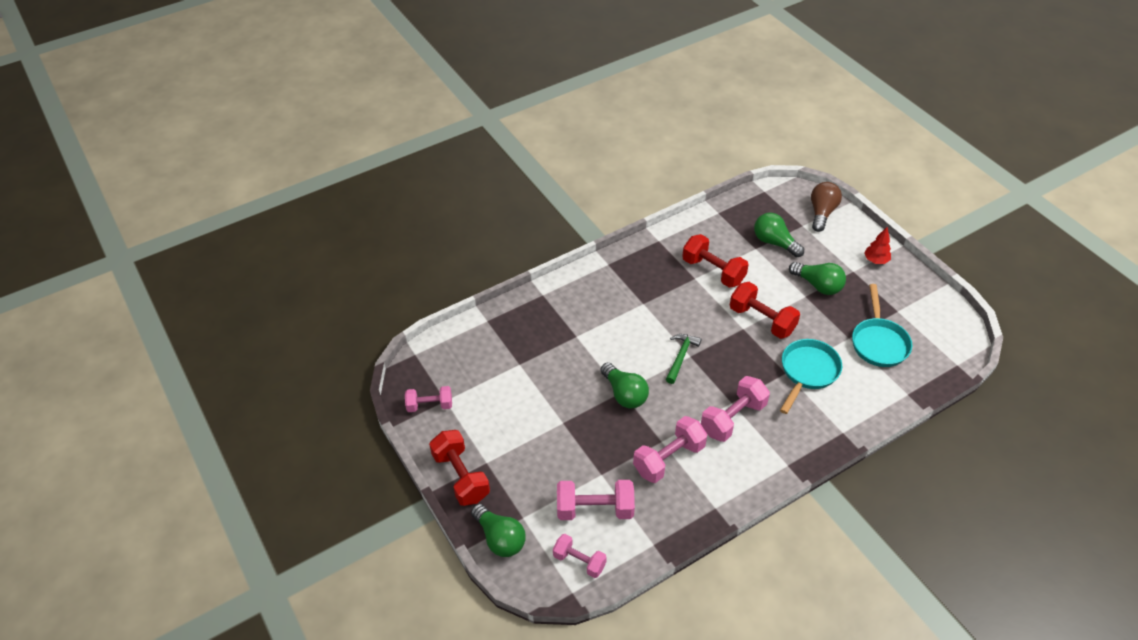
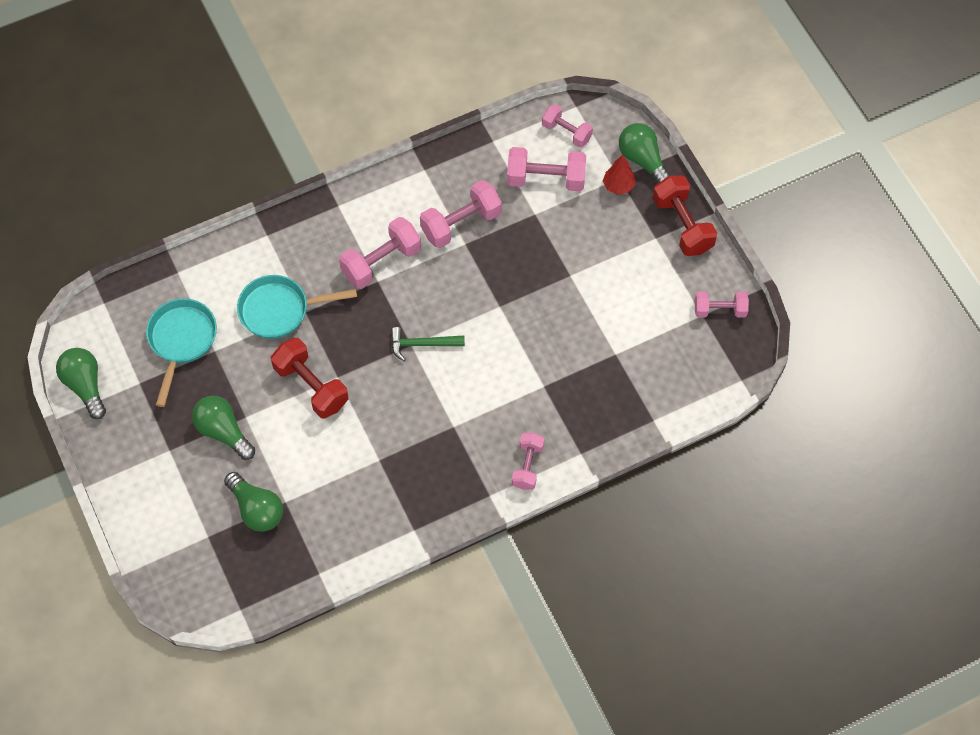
camera: 175 degrees left, 15 degrees up
green light bulb [601,363,649,408] -> green light bulb moved to [56,348,106,419]
green hammer [666,334,701,384] -> green hammer turned 60 degrees clockwise [391,327,465,361]
red dumbbell [682,234,749,288] -> none
turquoise pan [780,339,842,414] -> turquoise pan turned 45 degrees clockwise [237,275,357,339]
brown light bulb [811,182,842,232] -> none
red tree [864,227,891,264] -> red tree moved to [603,155,635,195]
none -> pink dumbbell [512,432,544,490]

